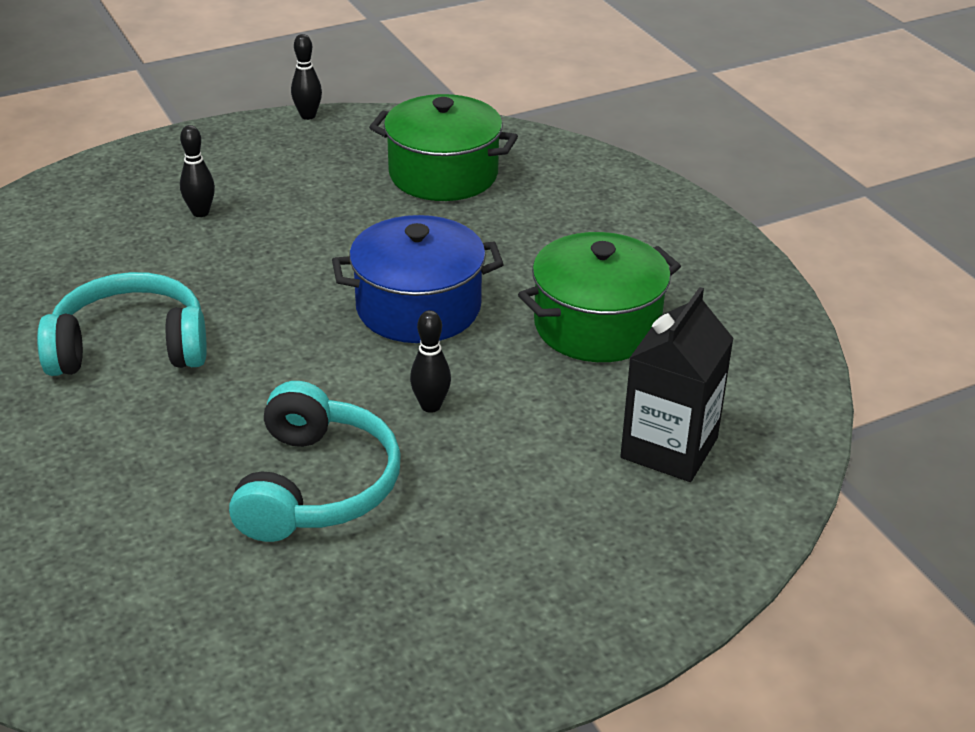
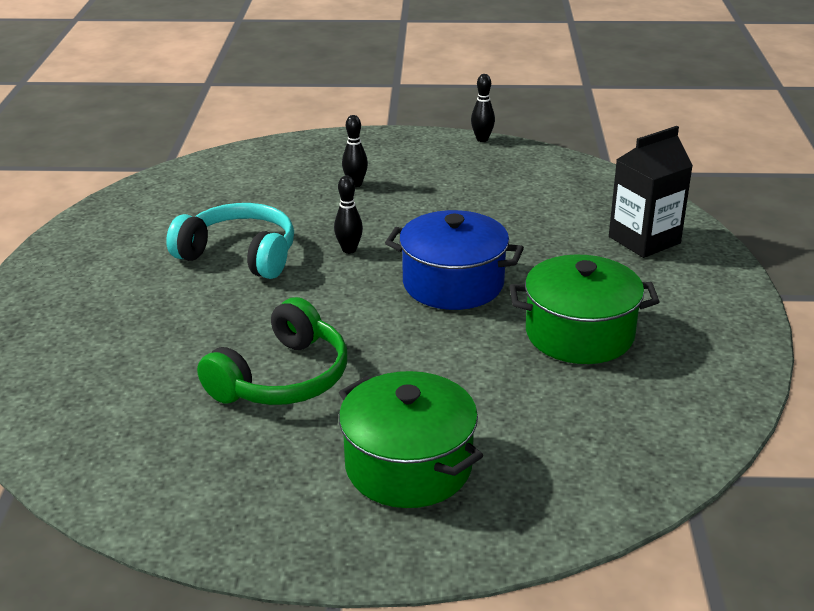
camera: 30 degrees right, 5 degrees down
turquoise headphones [229,381,401,542] -> green headphones [197,297,347,405]
green pot [369,94,518,201] -> green pot moved to [339,371,483,508]
black bowling pin [410,310,451,413] -> black bowling pin moved to [334,176,363,254]
black carton [620,287,734,482] -> black carton moved to [609,126,693,258]

